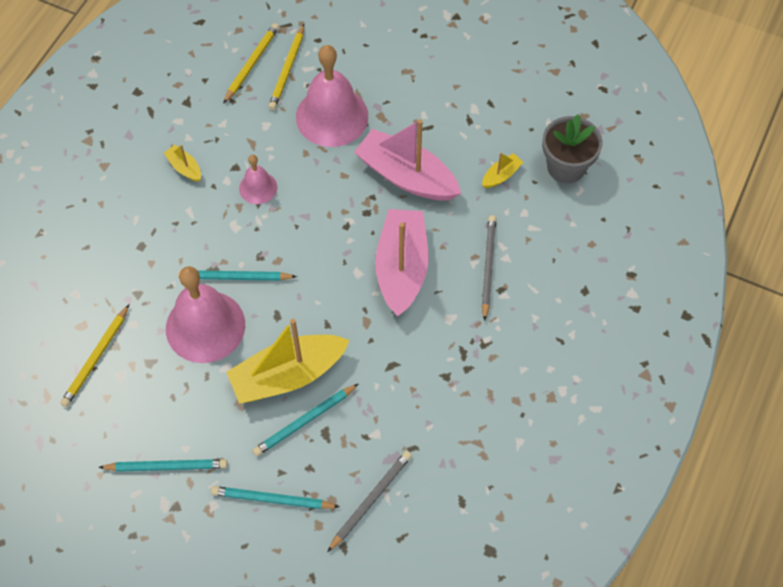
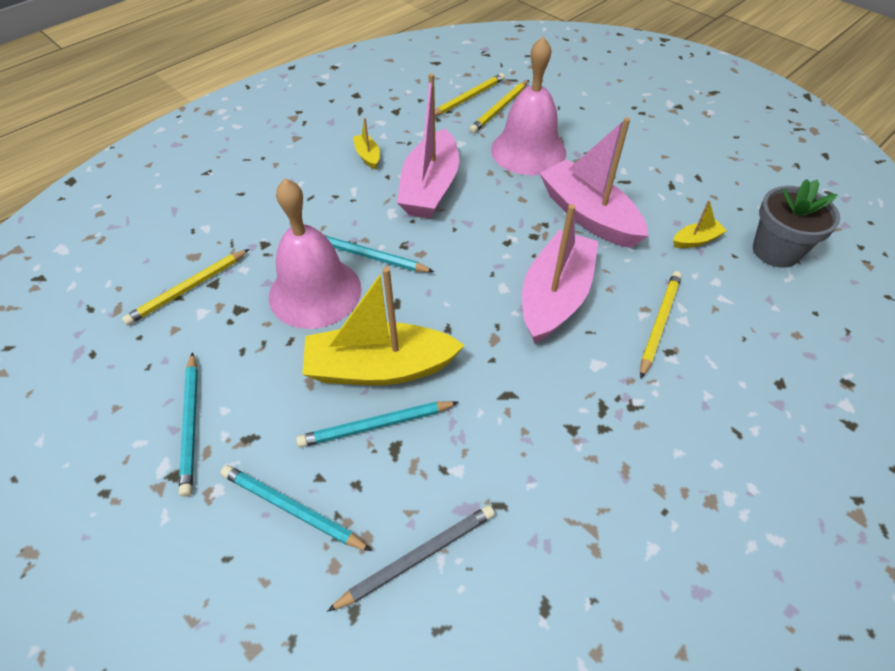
camera: 20 degrees right, 10 degrees down
turquoise pencil [98,459,228,472] -> turquoise pencil turned 60 degrees clockwise [179,352,198,497]
pink bell [239,155,277,204] -> pink boat [397,73,459,219]
grey pencil [482,215,496,321] -> yellow pencil [640,271,682,379]

